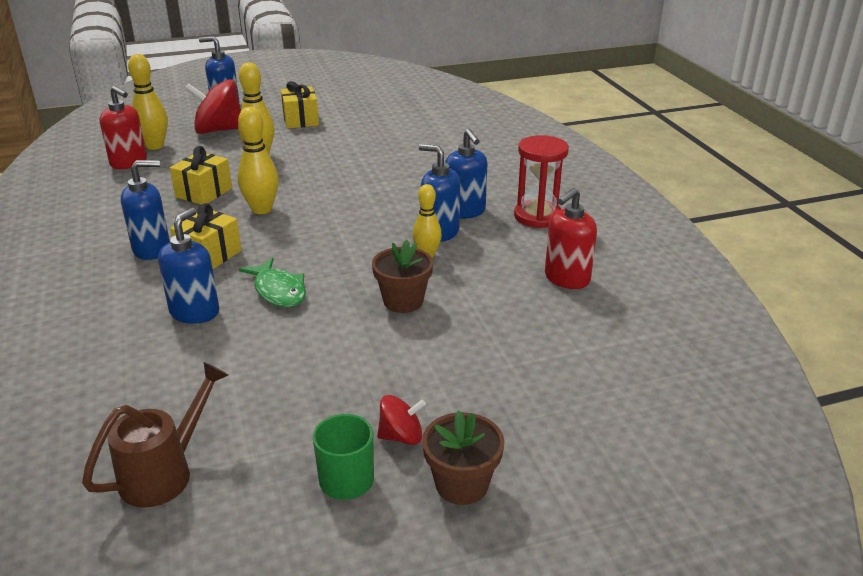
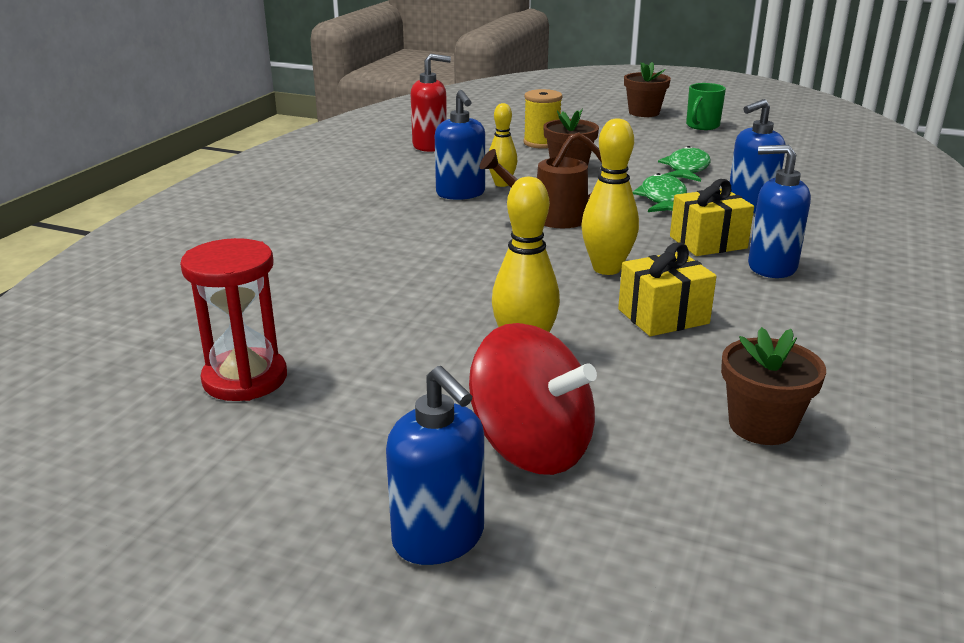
camera: 140 degrees left, 5 degrees down
brown watering can [82,362,228,508] -> brown watering can moved to [480,132,602,228]
red soap dispenser [100,86,147,169] -> brown flower pot [721,327,826,445]
yellow bowling pin [128,54,168,150] -> none
yellow gift [281,81,319,129] -> none
red spinning top [377,395,426,445] -> none
blue soap dispenser [445,129,487,219] -> none
red hourglass [514,135,569,228] -> red hourglass moved to [180,238,287,401]
none -> yellow spool [523,89,562,149]
none -> green fish [658,146,711,182]

